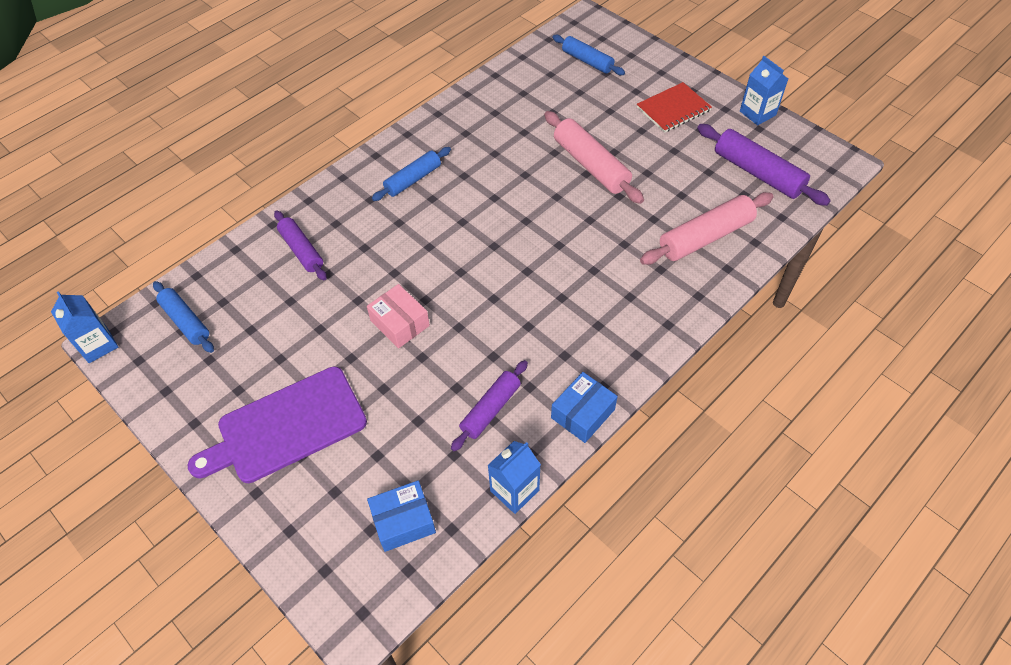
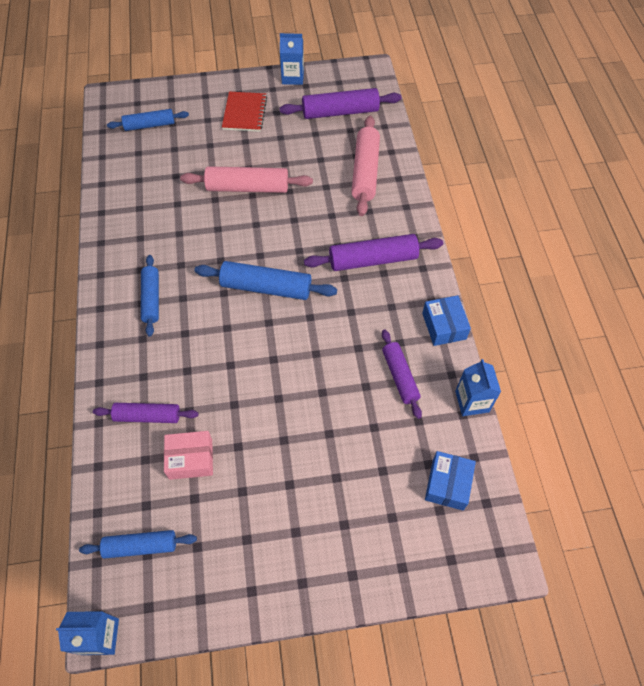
camera: 55 degrees left, 5 degrees up
purple cutting board [188,367,367,483] -> none
pink box [367,284,430,349] -> pink box moved to [164,431,213,480]
none -> blue rolling pin [195,261,337,300]
none -> purple rolling pin [304,234,443,271]

